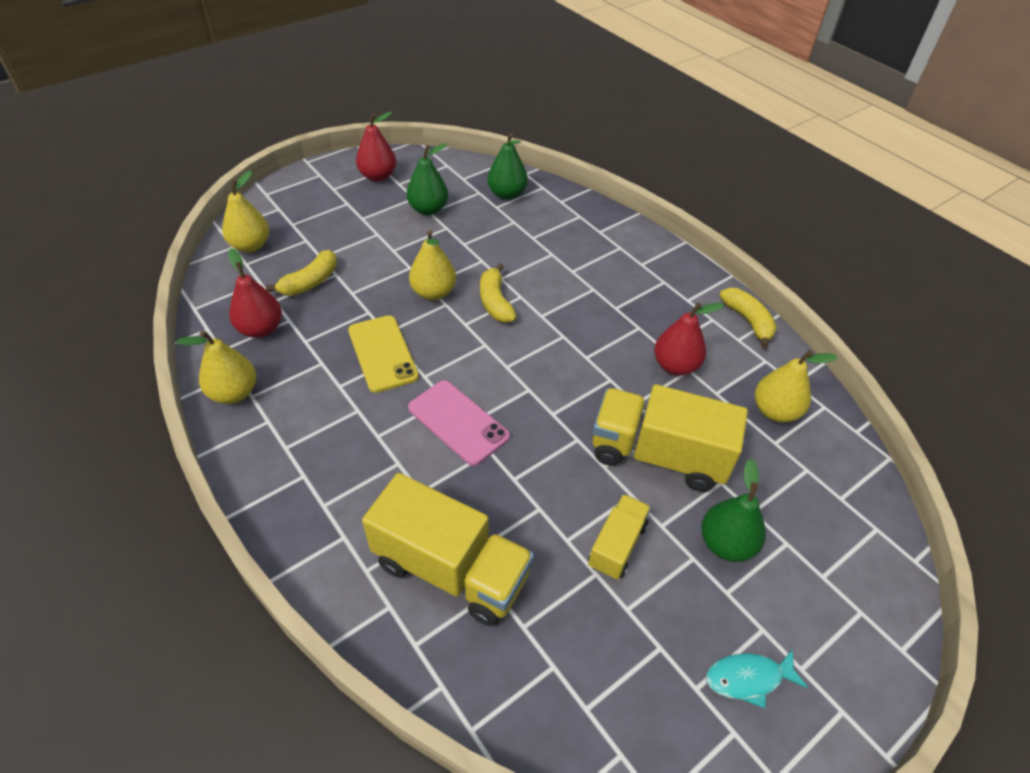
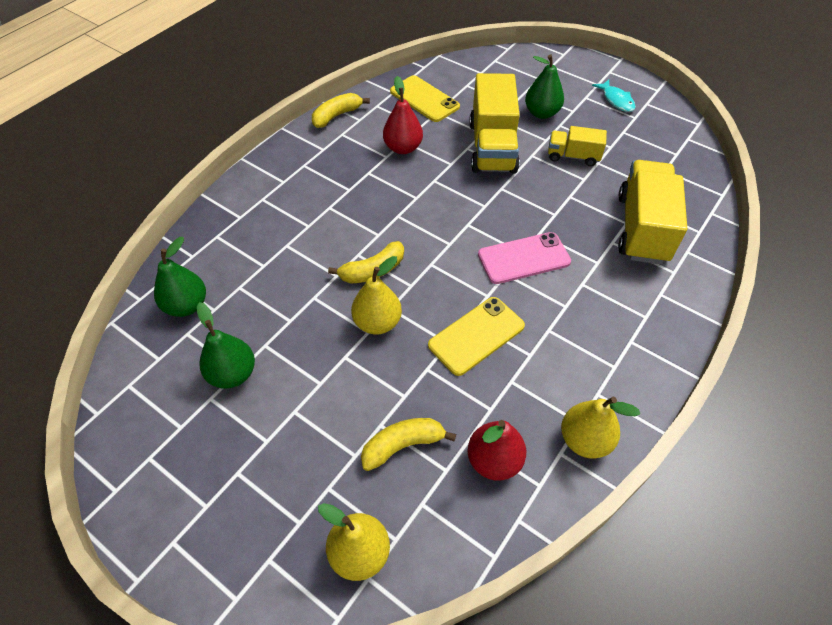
camera: 105 degrees left, 5 degrees up
yellow banana [266,250,337,296] -> yellow banana turned 45 degrees counterclockwise [361,418,456,471]
red pear [356,112,396,182] -> none
pink phone [408,380,510,466] -> pink phone turned 45 degrees clockwise [478,232,571,284]
yellow pear [755,350,838,423] -> yellow phone [390,75,460,122]

